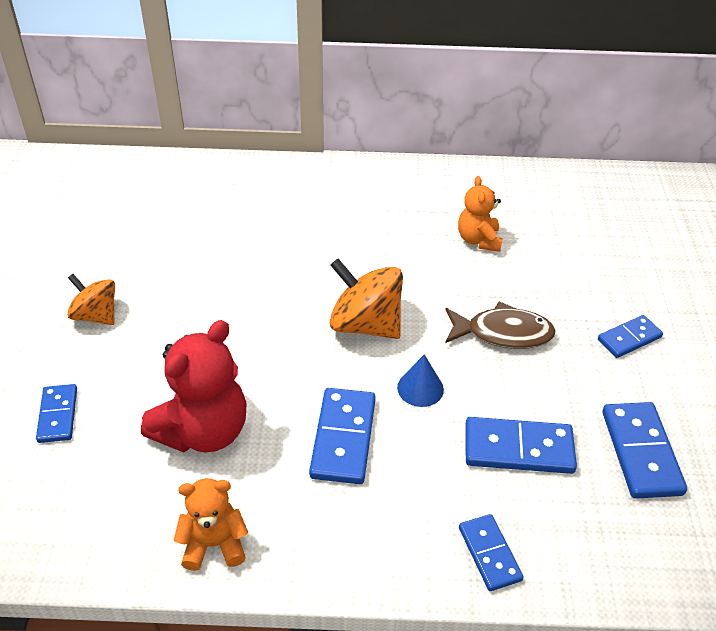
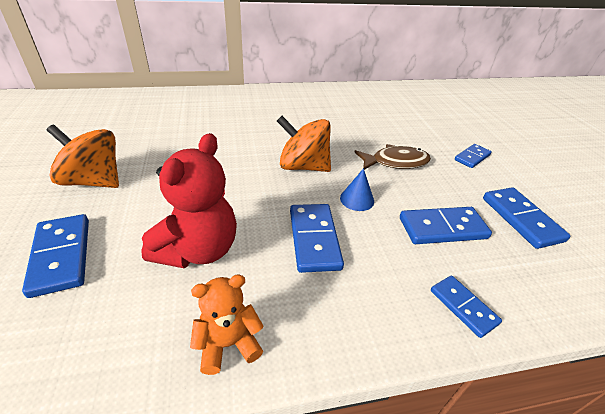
camera: 15 degrees left, 5 degrees down
blue domino [36,384,77,443] -> blue domino [22,214,89,298], size x1.58
orange spinning top [67,274,115,325] -> orange spinning top [47,124,119,188], size x1.57
orange teddy bear [458,176,503,252] -> none

